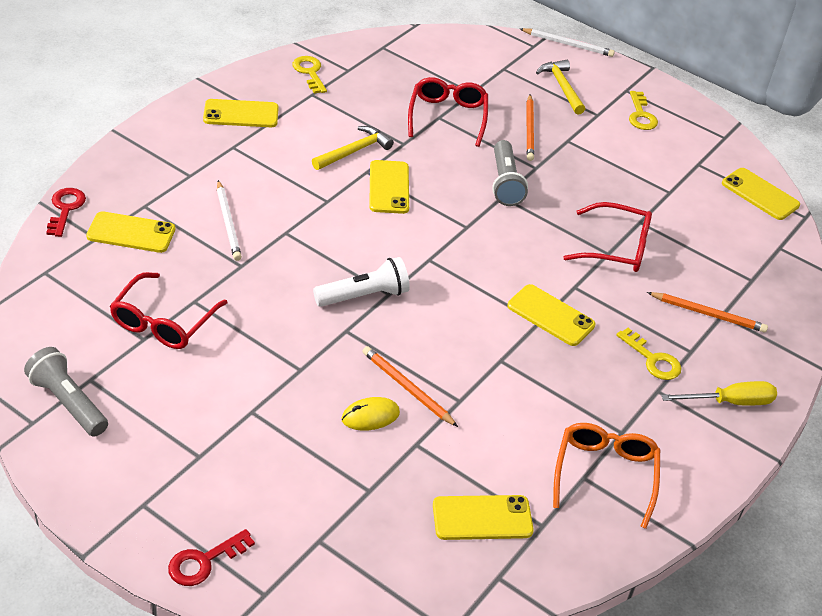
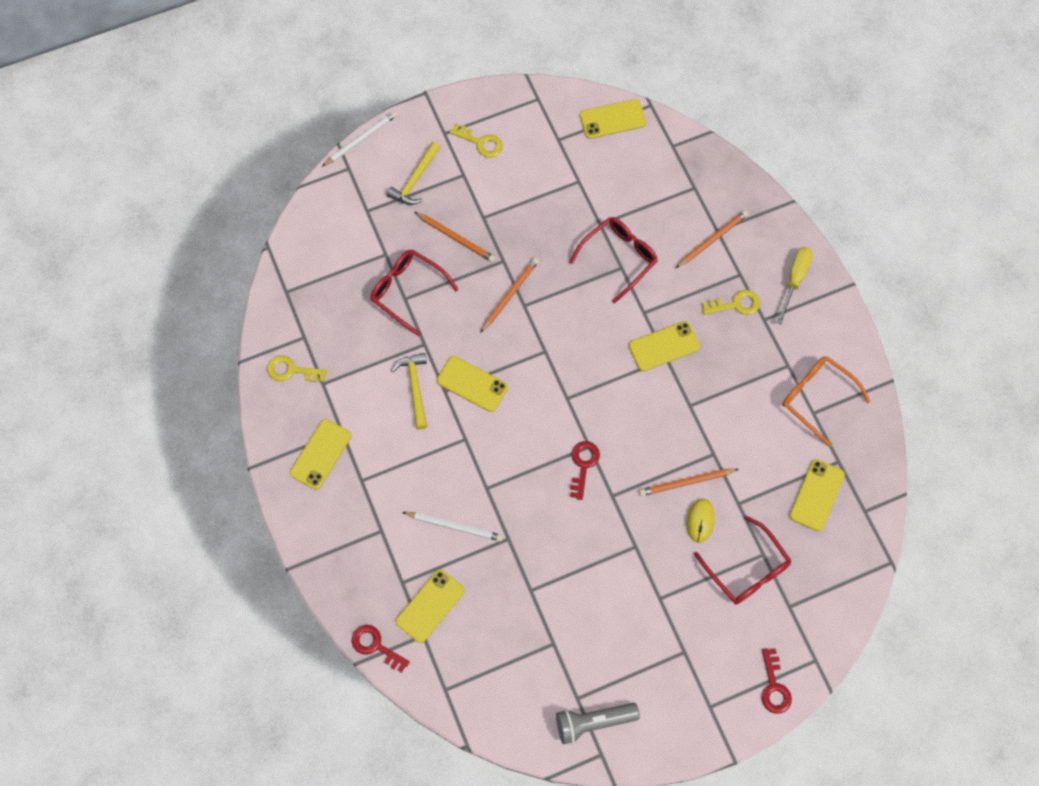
camera: 55 degrees left, 25 degrees up
red glasses [110,272,228,349] -> red glasses moved to [694,515,792,605]
white flashlight [313,257,410,307] -> red key [570,441,600,500]
grey flashlight [492,140,528,206] -> orange pencil [480,257,539,333]
yellow hammer [536,60,585,115] -> yellow hammer turned 75 degrees counterclockwise [387,142,441,205]

